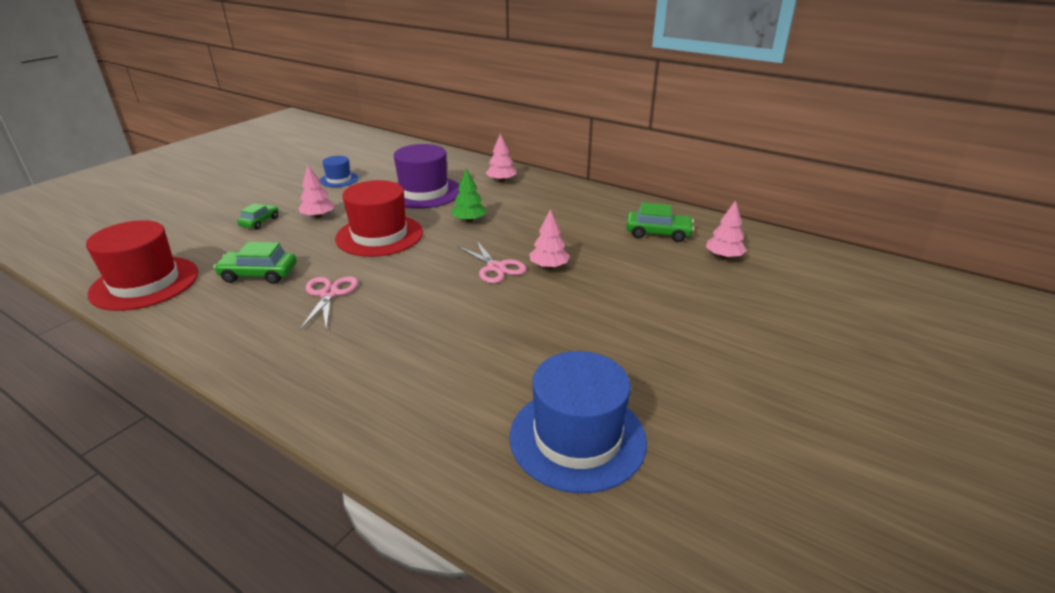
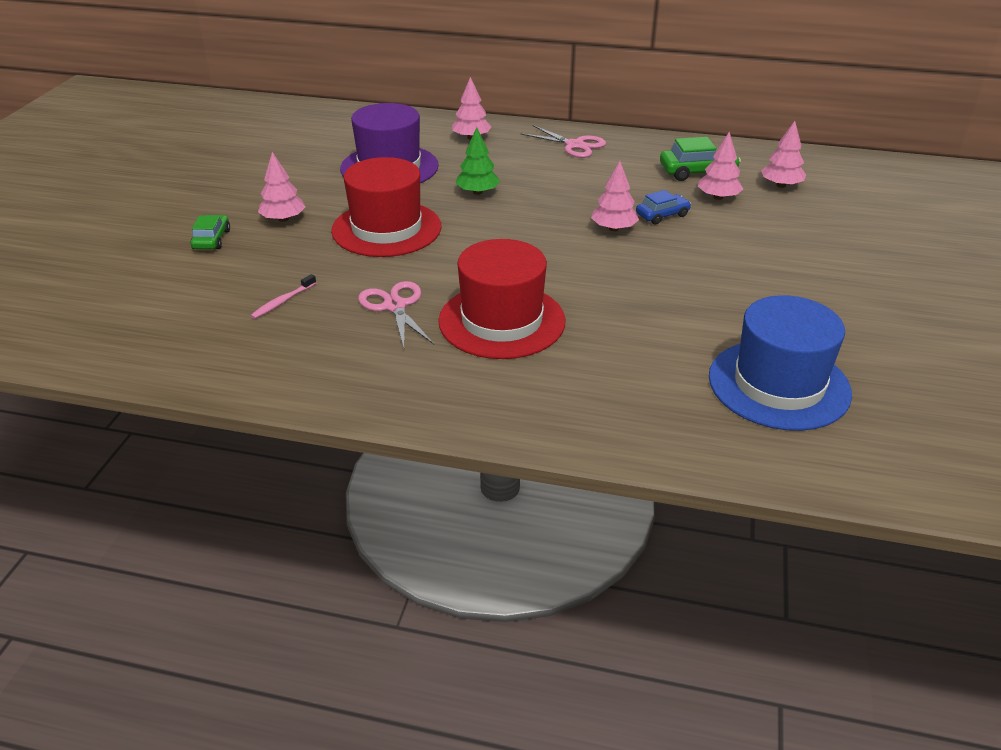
camera: 20 degrees left, 5 degrees up
red hat [86,220,198,311] -> red hat moved to [438,239,566,359]
green car [213,242,297,284] -> pink toothbrush [250,274,316,319]
blue hat [320,156,358,187] -> none
pink scissors [458,240,527,284] -> pink scissors moved to [521,125,606,158]
none -> blue car [636,190,691,224]
none -> pink tree [698,132,743,200]

